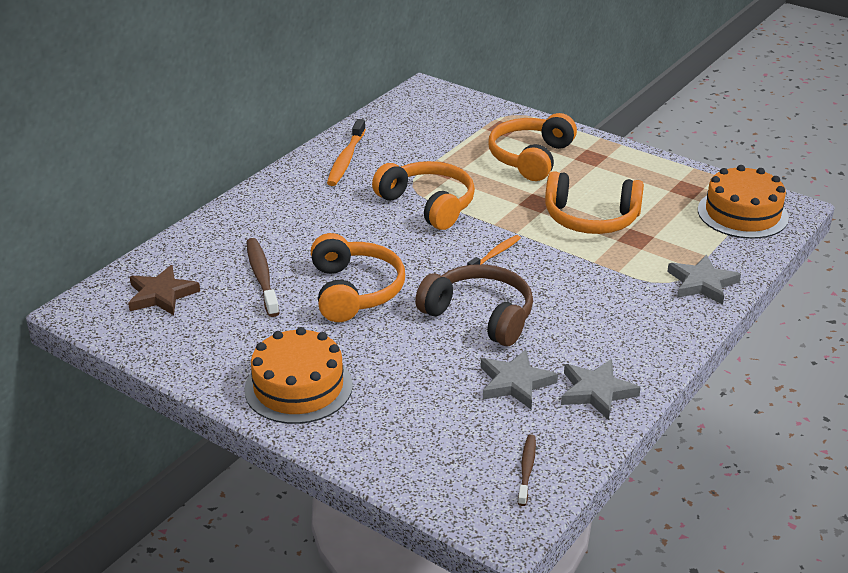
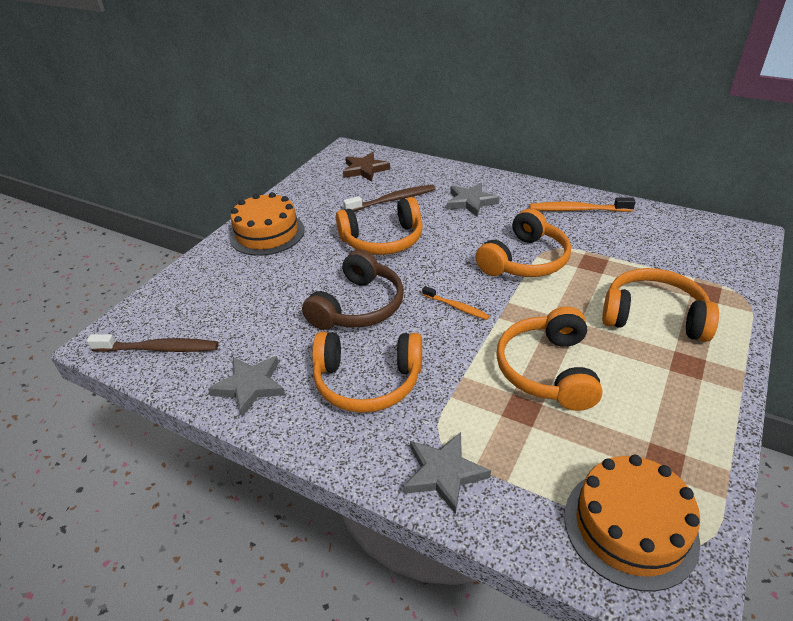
camera: 85 degrees right, 5 degrees up
grey star [481,349,558,409] -> grey star moved to [447,183,500,217]
brown toothbrush [518,434,536,506] -> brown toothbrush [87,334,218,352], size x1.64
none -> orange headphones [312,332,422,413]

